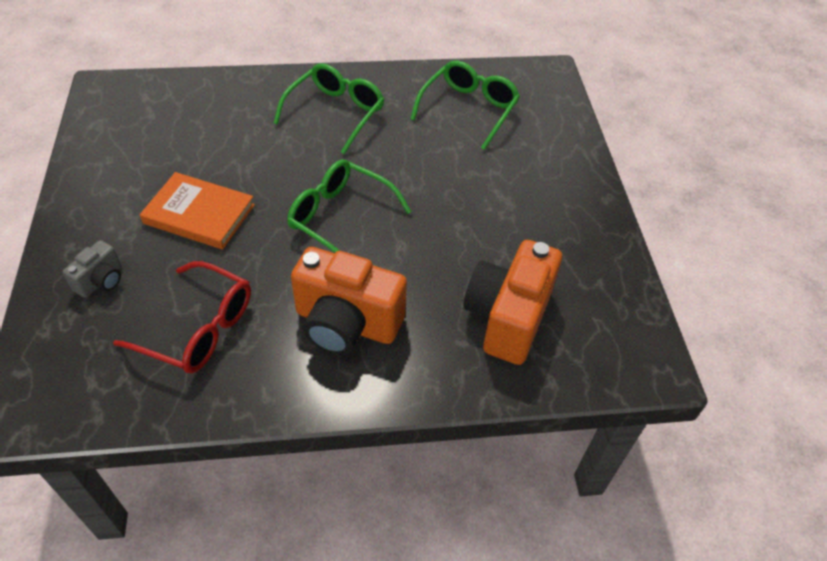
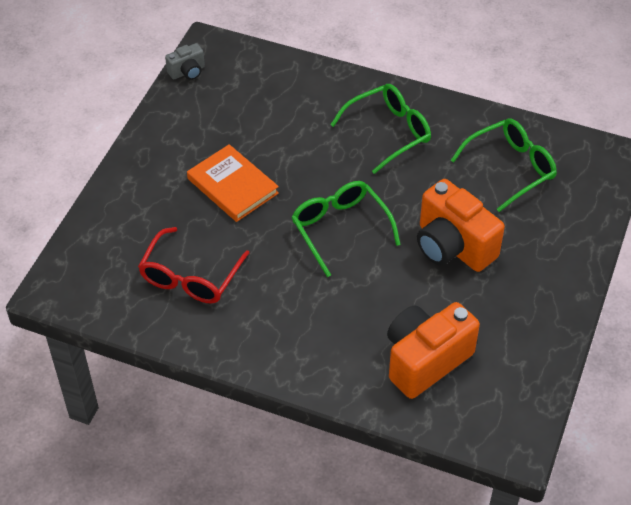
camera: 30 degrees right, 0 degrees up
grey camera [63,240,121,298] -> grey camera moved to [165,43,205,80]
red glasses [113,261,251,374] -> red glasses turned 60 degrees clockwise [138,227,249,303]
orange camera [291,247,407,355] -> orange camera moved to [417,179,505,272]

